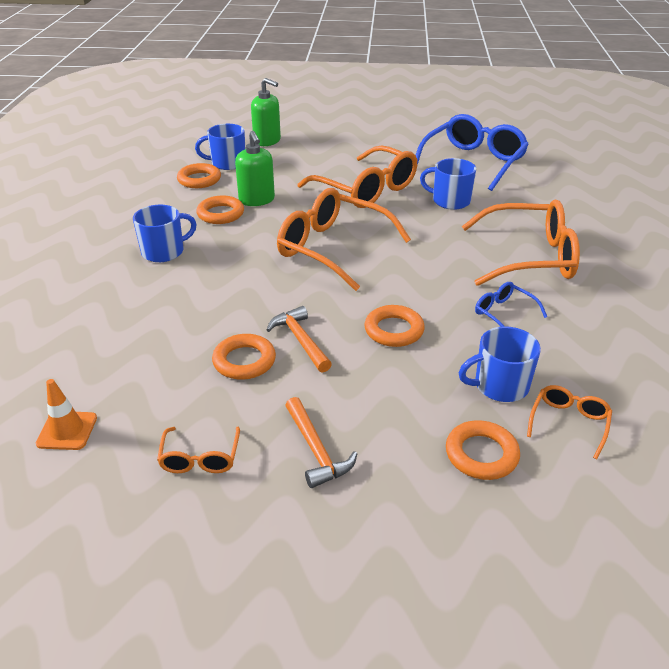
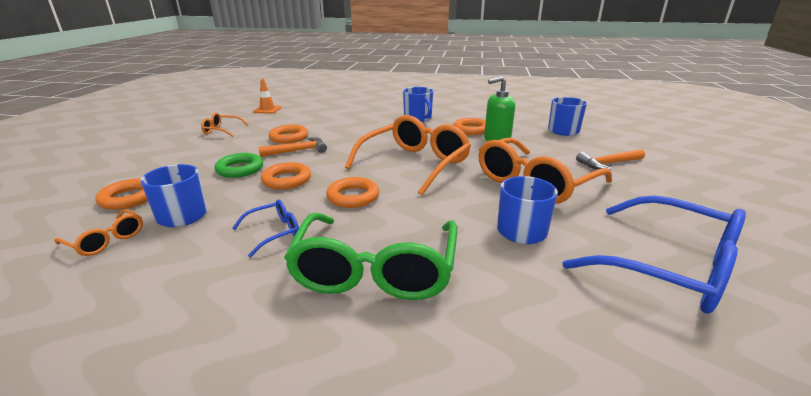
camera: 95 degrees right, 10 degrees down
orange ring [177,163,221,188] -> orange ring moved to [326,177,379,208]
green soap dispenser [251,78,281,146] -> none
orange hammer [285,397,357,488] -> orange hammer moved to [576,149,645,170]
orange glasses [462,200,580,286] -> green glasses [284,213,457,300]
none -> green ring [214,153,263,178]

